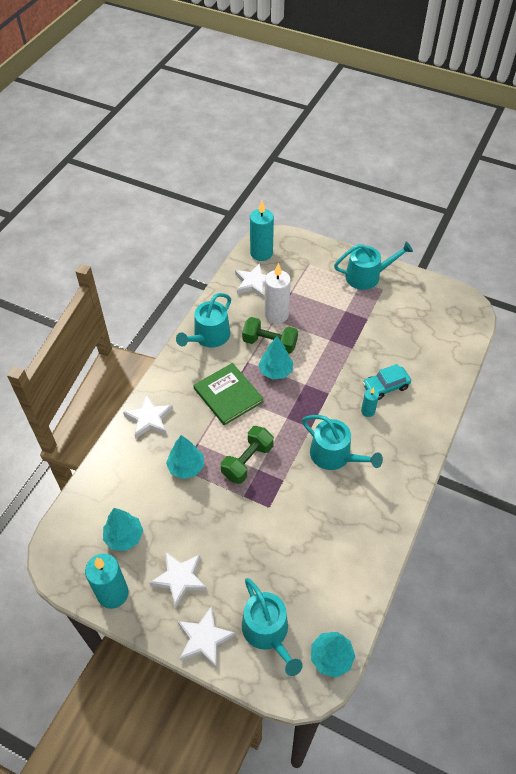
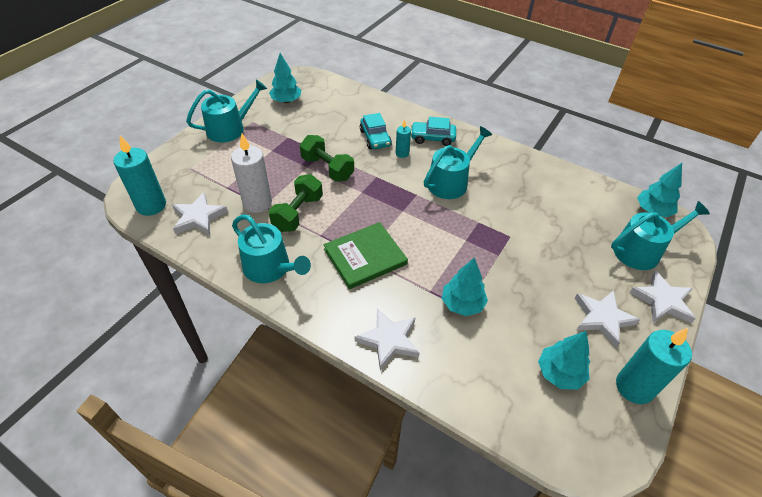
camera: 85 degrees left, 5 degrees down
green dumbbell [221,426,274,484] -> green dumbbell moved to [300,135,354,182]
turquoise tree [258,336,293,379] -> turquoise tree moved to [269,53,301,103]
turquoise watering can [334,241,413,290] -> turquoise watering can turned 60 degrees clockwise [186,79,267,142]
none -> turquoise car [411,117,456,146]

